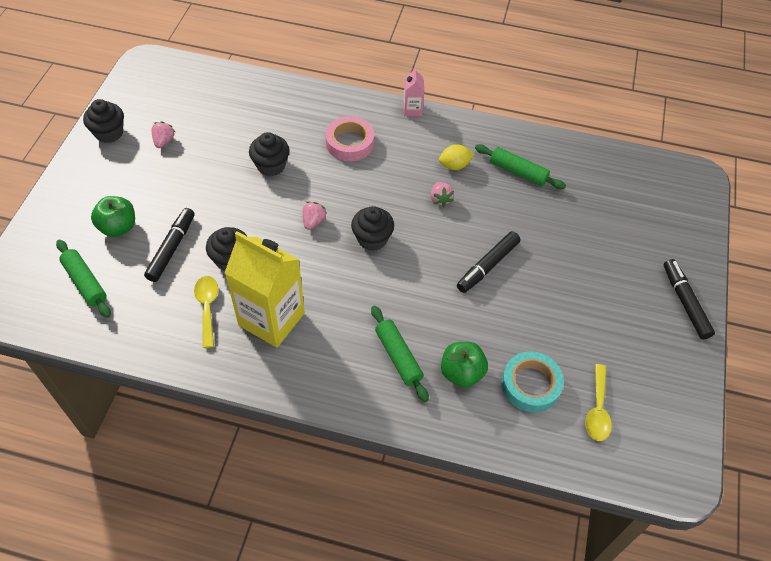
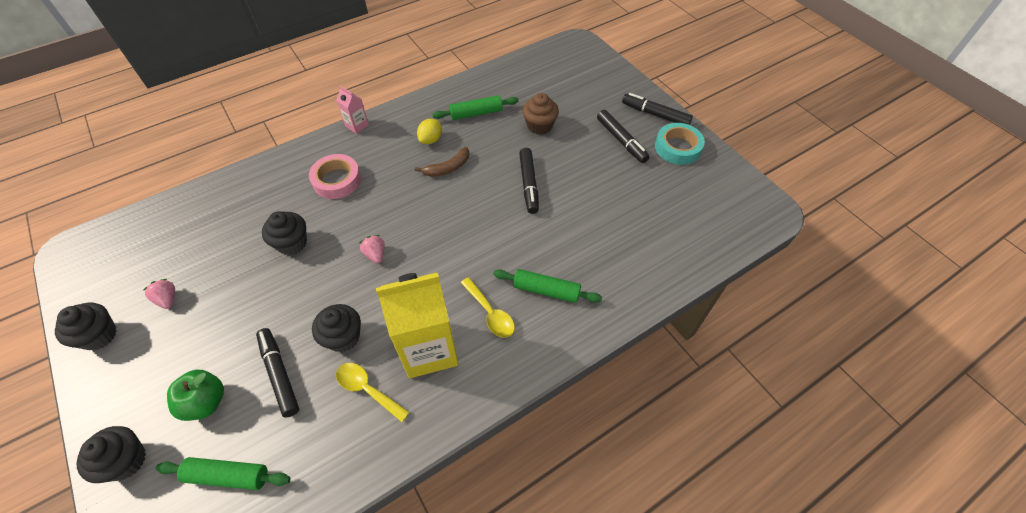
camera: 45 degrees left, 0 degrees up
black cupcake [351,206,394,251] -> black cupcake moved to [77,426,146,483]
pink strawberry [431,182,454,207] -> brown banana [415,147,469,177]
green apple [441,342,488,388] -> none
turquoise tape [501,351,564,412] -> turquoise tape moved to [655,123,705,165]
yellow spoon [585,364,612,441] -> yellow spoon moved to [461,277,515,338]
none -> brown cupcake [523,93,559,135]
none -> black marker [597,110,650,163]

